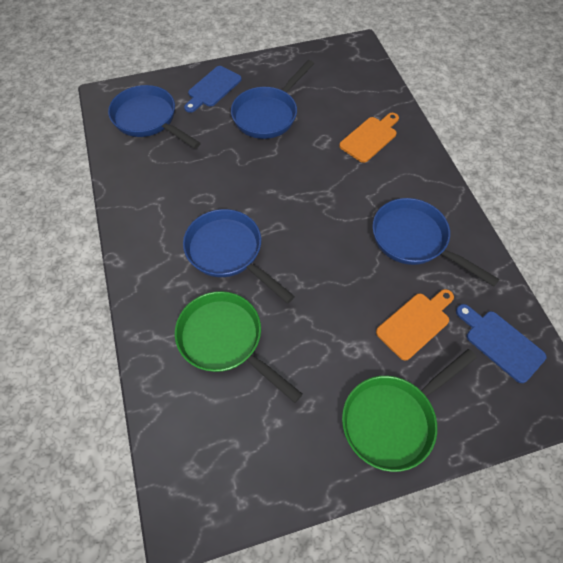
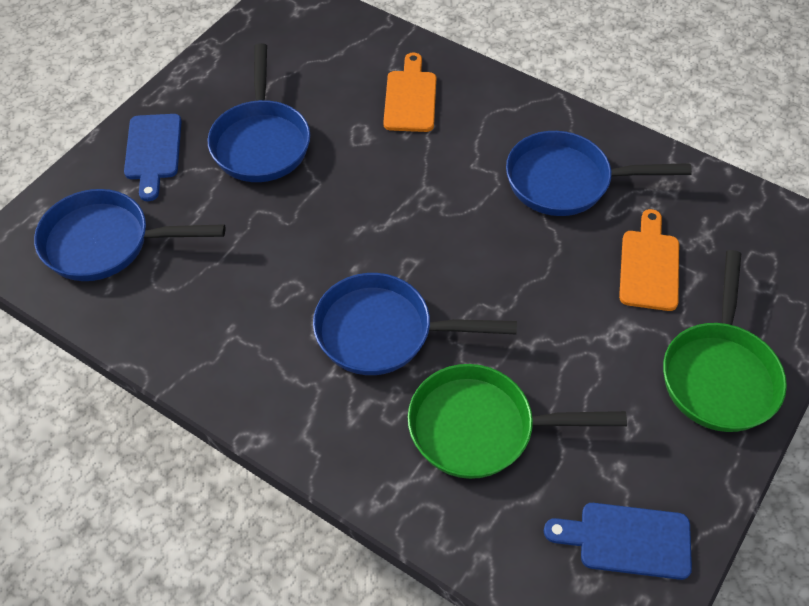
camera: 40 degrees left, 5 degrees down
blue cutting board [456,304,546,383] -> blue cutting board moved to [544,503,692,580]

